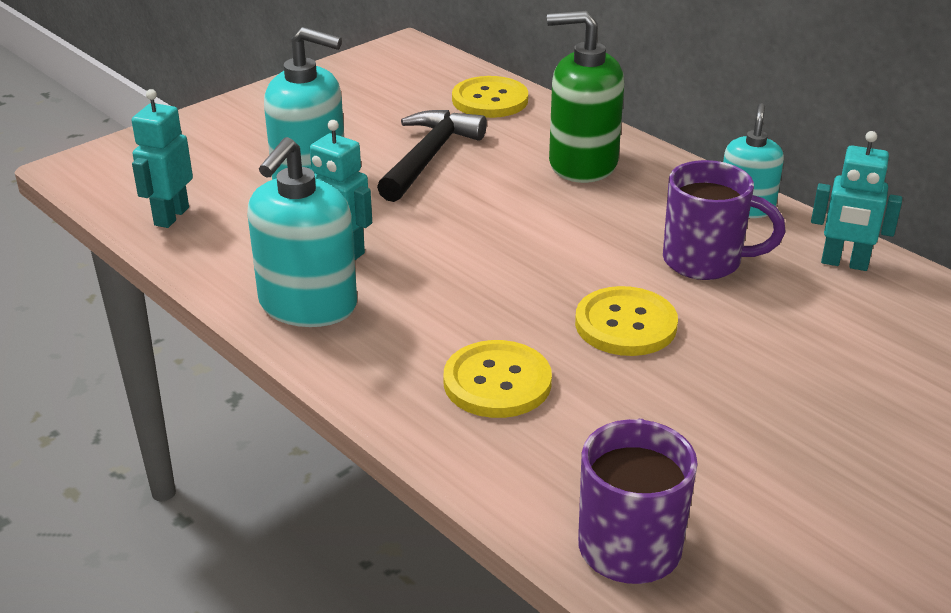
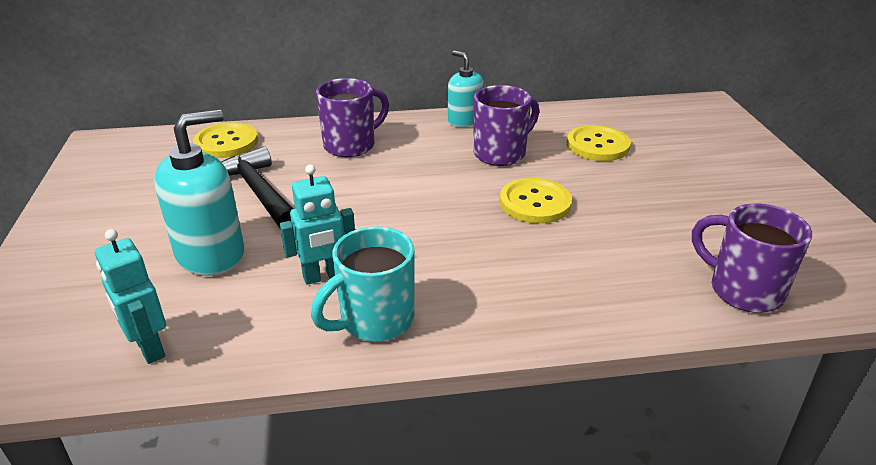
camera: 55 degrees left, 0 degrees up
turquoise soap dispenser [247,137,357,327] -> turquoise mug [311,226,415,341]
yellow button [443,340,552,418] -> yellow button moved to [567,125,631,161]
green soap dispenser [547,11,624,183] -> purple mug [316,78,389,157]
turquoise robot [811,131,902,271] -> none

